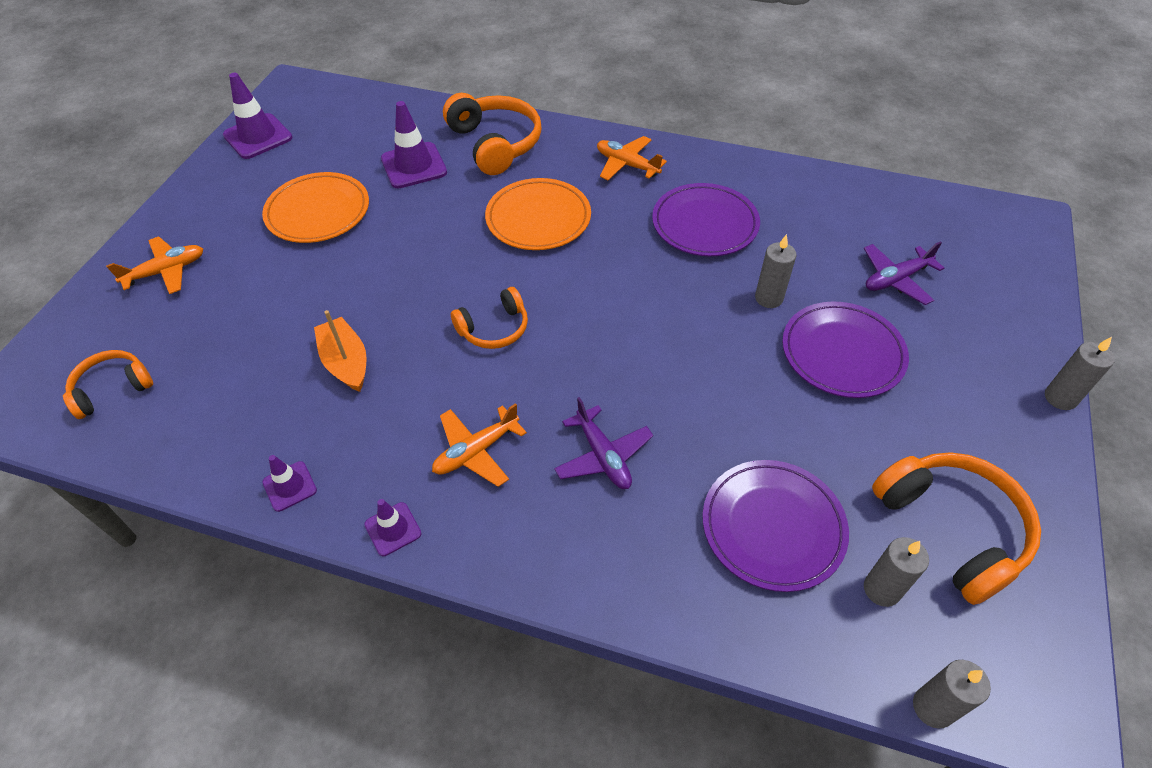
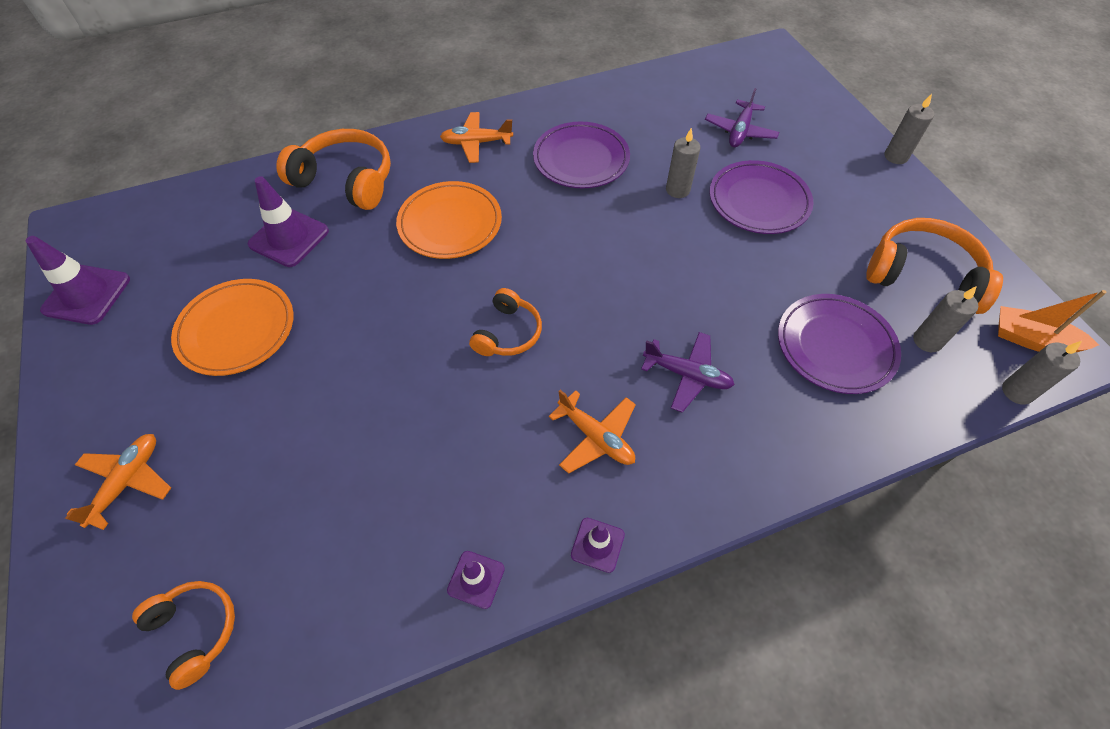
camera: 40 degrees left, 5 degrees up
orange headphones [63,350,153,419] -> orange headphones turned 120 degrees clockwise [132,581,235,690]
orange boat [314,310,367,392] -> orange boat moved to [998,290,1107,352]
orange plane [432,403,527,487] -> orange plane turned 60 degrees counterclockwise [548,390,636,474]

